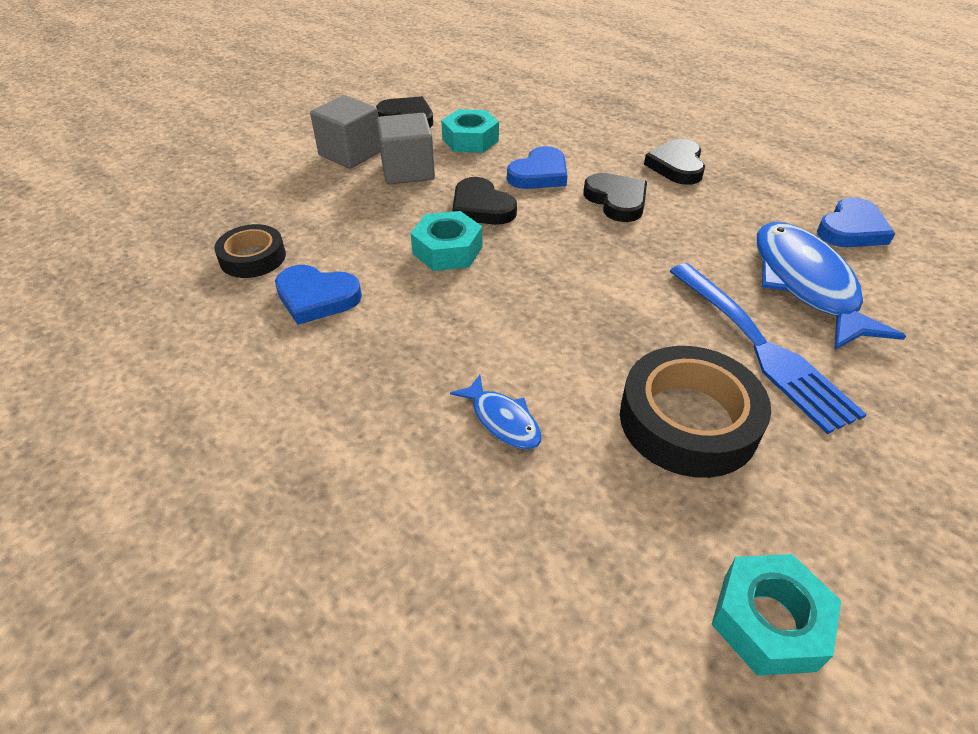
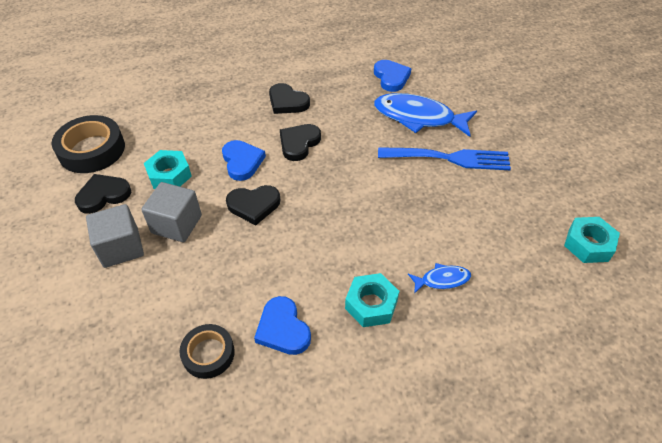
camera: 60 degrees left, 5 degrees up
blue heart [275,265,362,325] -> blue heart turned 105 degrees clockwise [254,296,311,355]
turquoise nut [411,211,482,271] -> turquoise nut moved to [345,273,399,327]
black heart [583,173,647,222] -> black heart turned 60 degrees counterclockwise [280,124,321,161]
black tape [620,346,771,478] -> black tape moved to [52,115,125,173]

